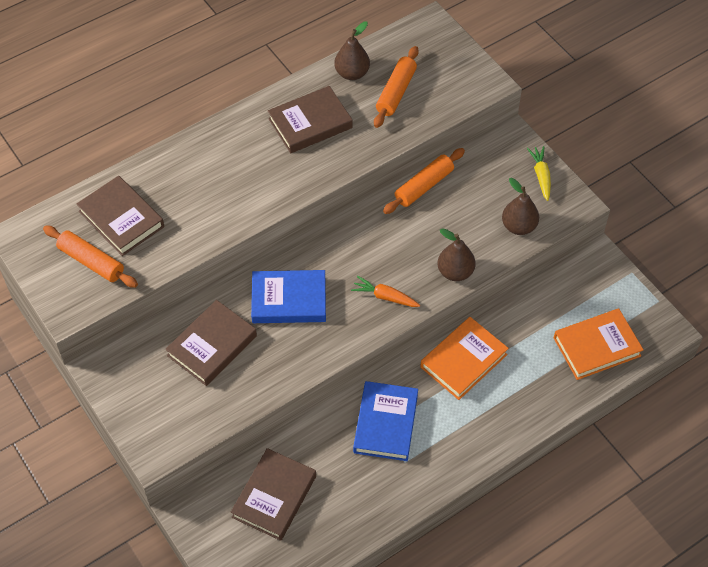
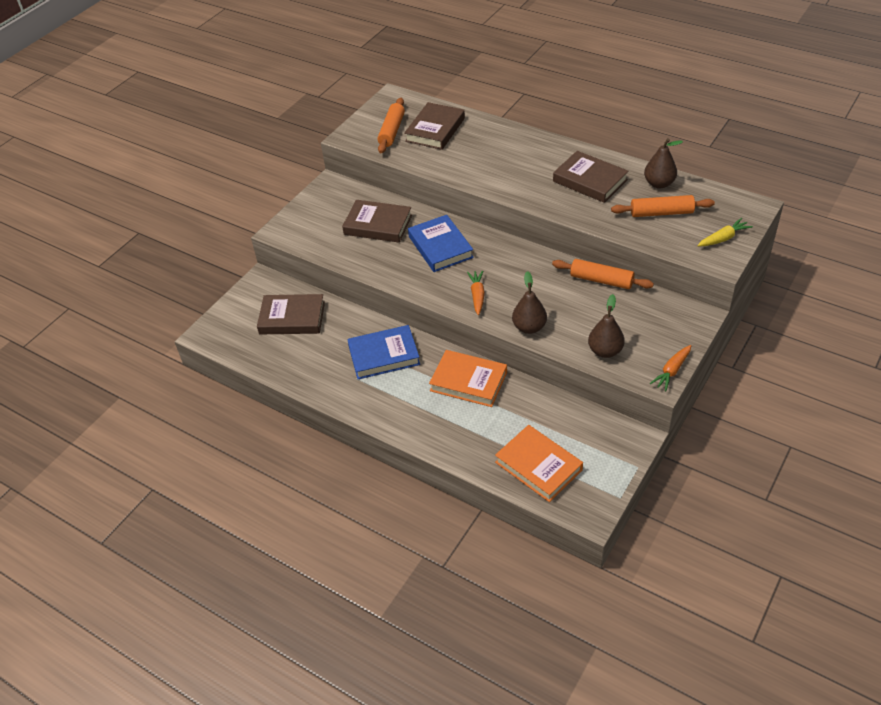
camera: 70 degrees right, 10 degrees down
yellow carrot [527,146,551,201] -> yellow carrot moved to [697,218,753,246]
none -> orange carrot [650,345,691,391]

